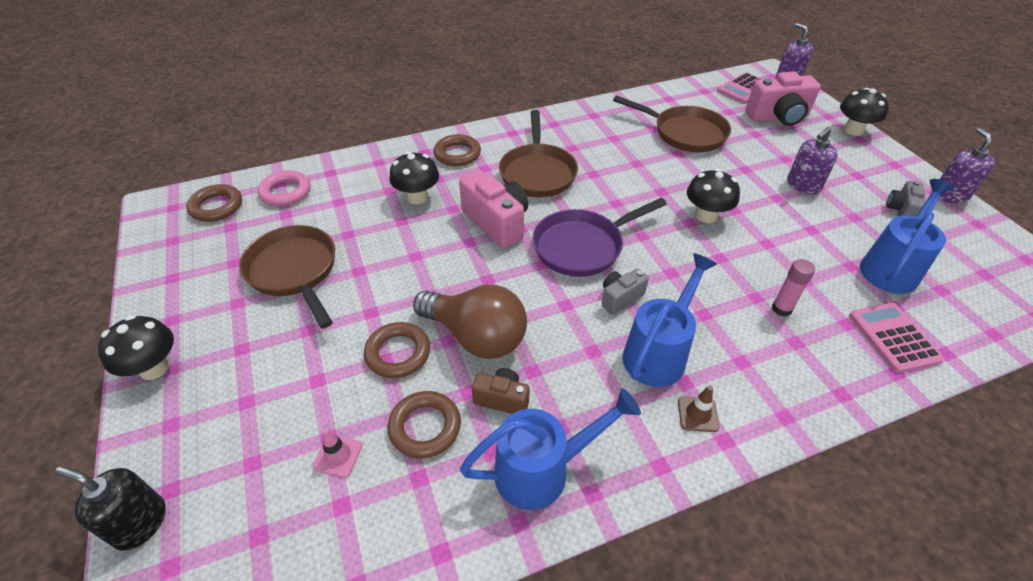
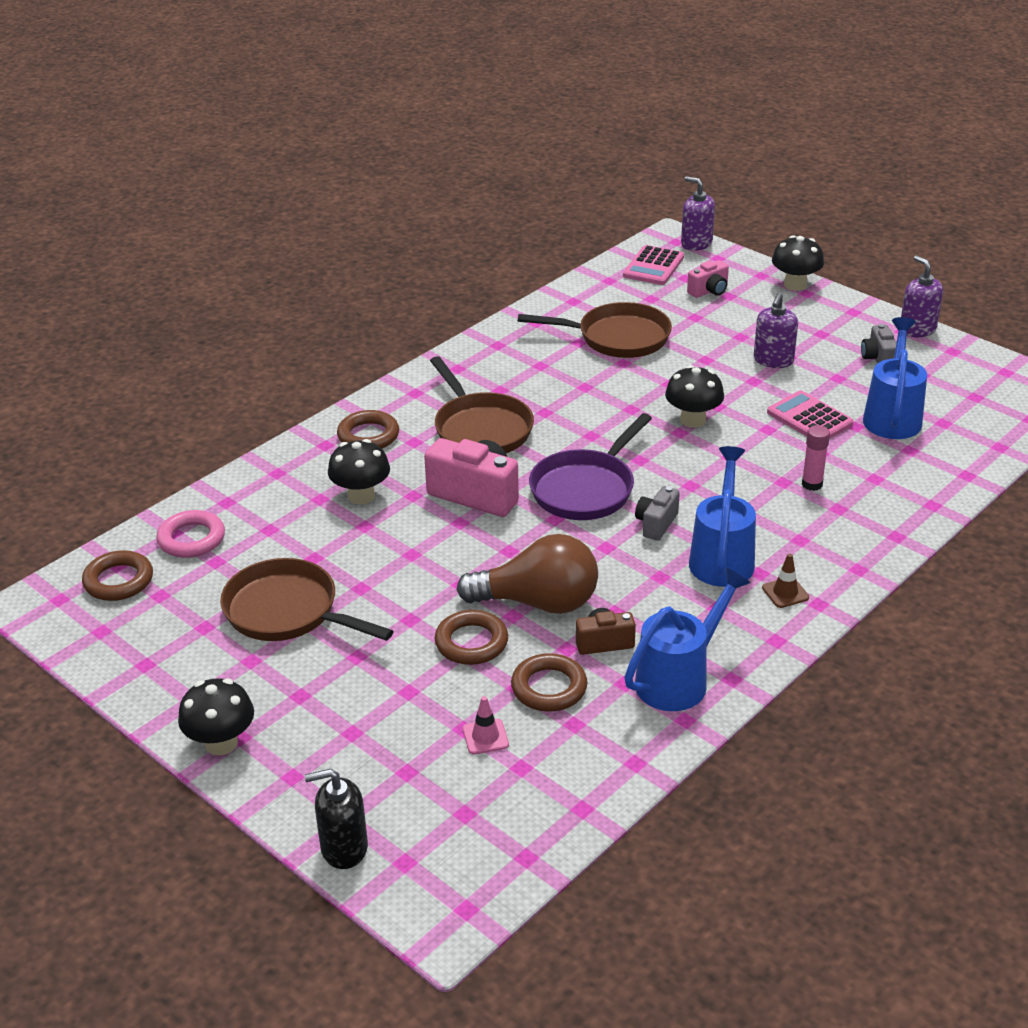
camera: 25 degrees left, 10 degrees down
pink camera [746,71,821,126] -> pink camera [687,260,729,298], size x0.56
pink calculator [849,303,944,373] -> pink calculator moved to [767,390,854,439]

